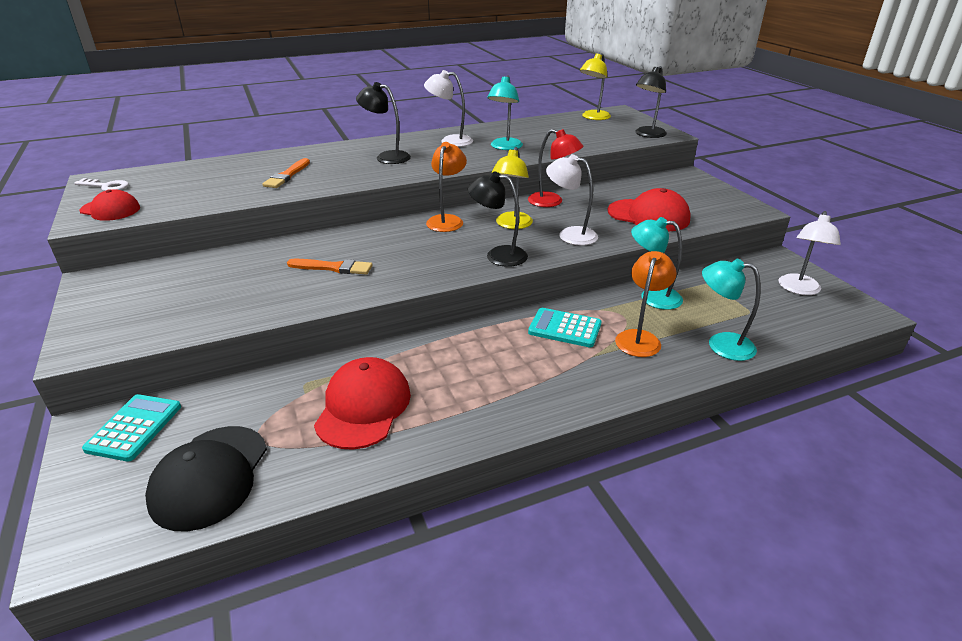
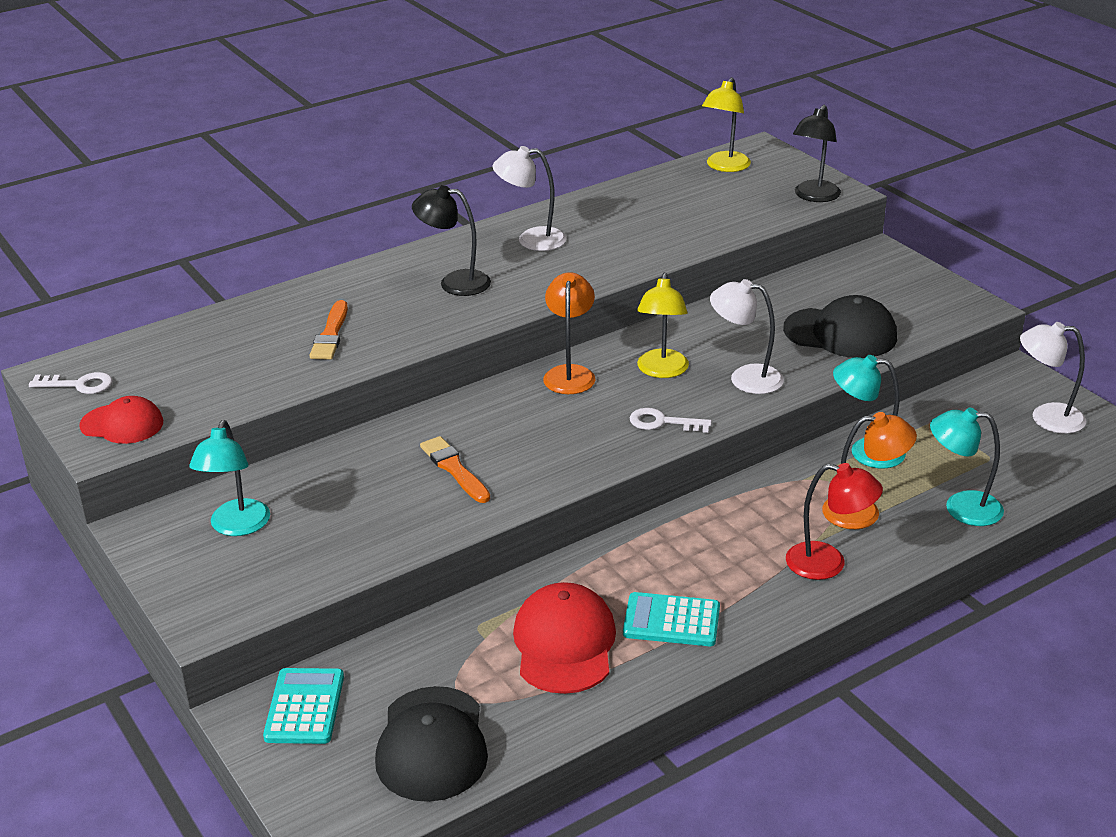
camera: 10 degrees left, 0 degrees up
orange brush [287,259,373,274] -> orange brush turned 120 degrees counterclockwise [420,436,490,503]
black lamp [468,171,528,267] -> white key [630,408,712,433]
turquoise lamp [487,75,523,150] -> turquoise lamp moved to [189,420,270,536]
red lamp [528,129,583,207] -> red lamp moved to [786,463,883,580]
turquoise calculator [528,308,602,348] -> turquoise calculator moved to [623,592,720,646]
red cap [608,188,691,232] -> black cap [783,295,897,358]
orange lamp [615,251,677,357] -> orange lamp turned 75 degrees clockwise [822,412,917,529]
white lamp [778,211,841,295] -> white lamp turned 90 degrees clockwise [1020,322,1086,434]

